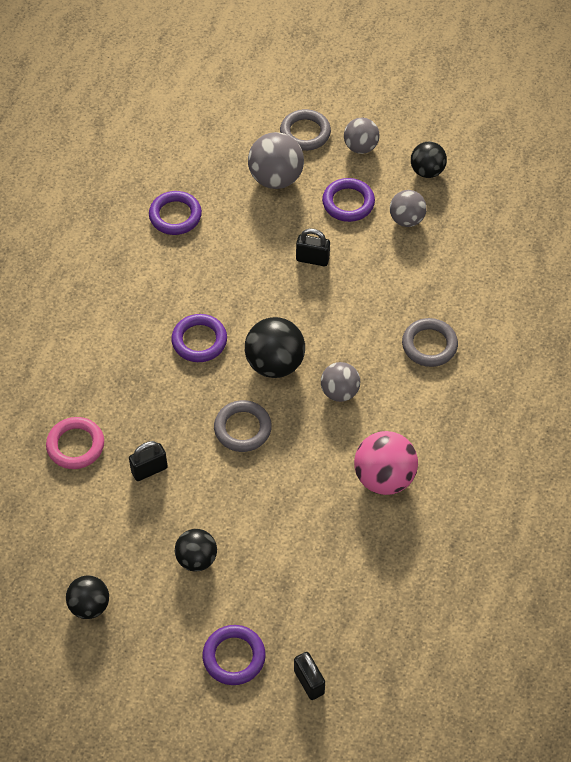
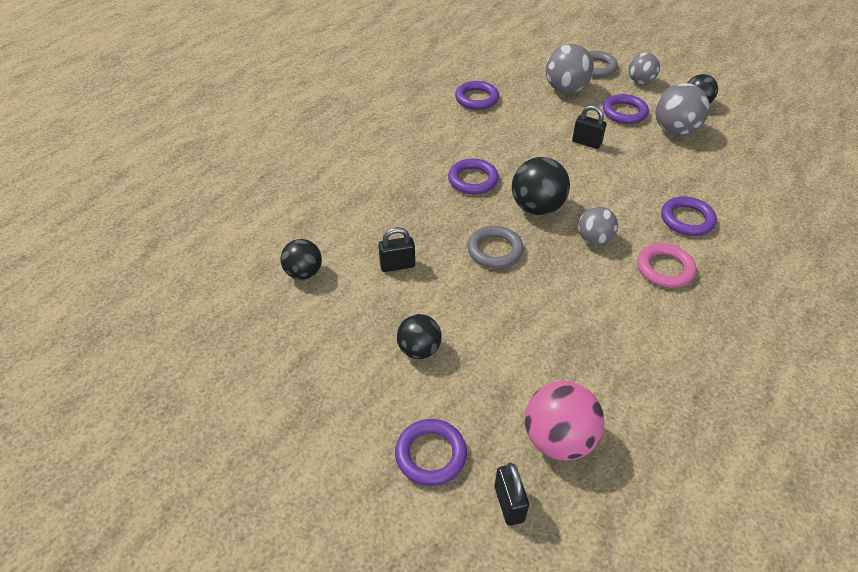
camera: 15 degrees right, 10 degrees down
pink ring [46,417,104,469] -> pink ring moved to [637,243,696,288]
black ball [66,575,109,619] -> black ball moved to [280,239,322,280]
pink ball [354,431,418,495] -> pink ball moved to [525,381,604,461]
grey ball [390,190,427,227] -> grey ball [655,83,709,136], size x1.54
grey ring [402,318,458,367] -> purple ring [661,196,717,236]

